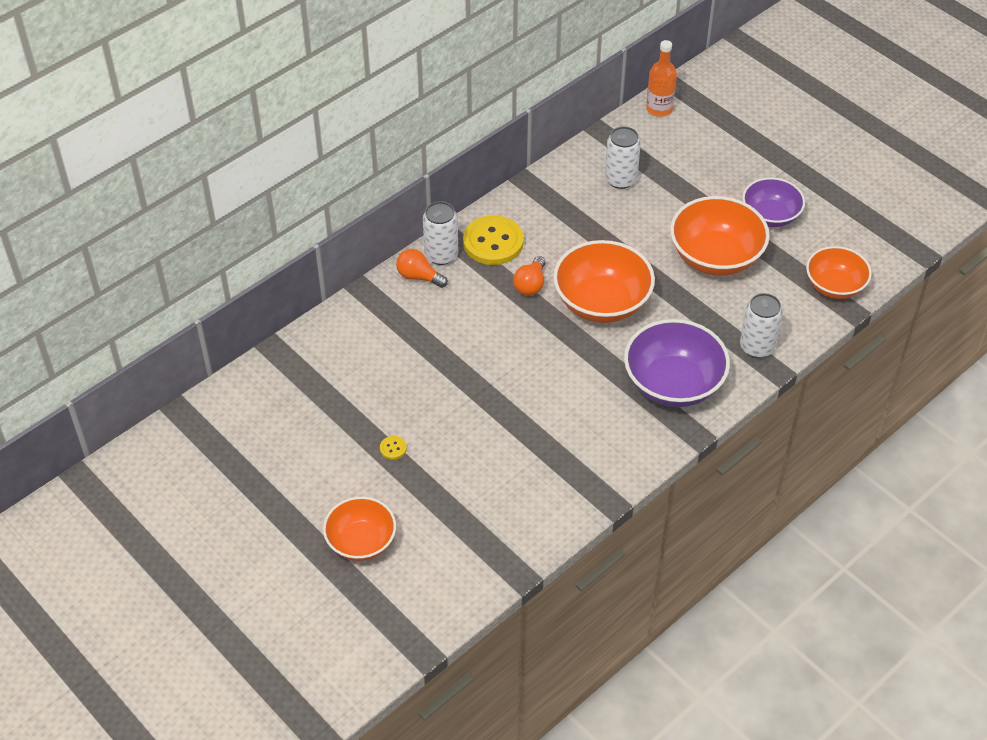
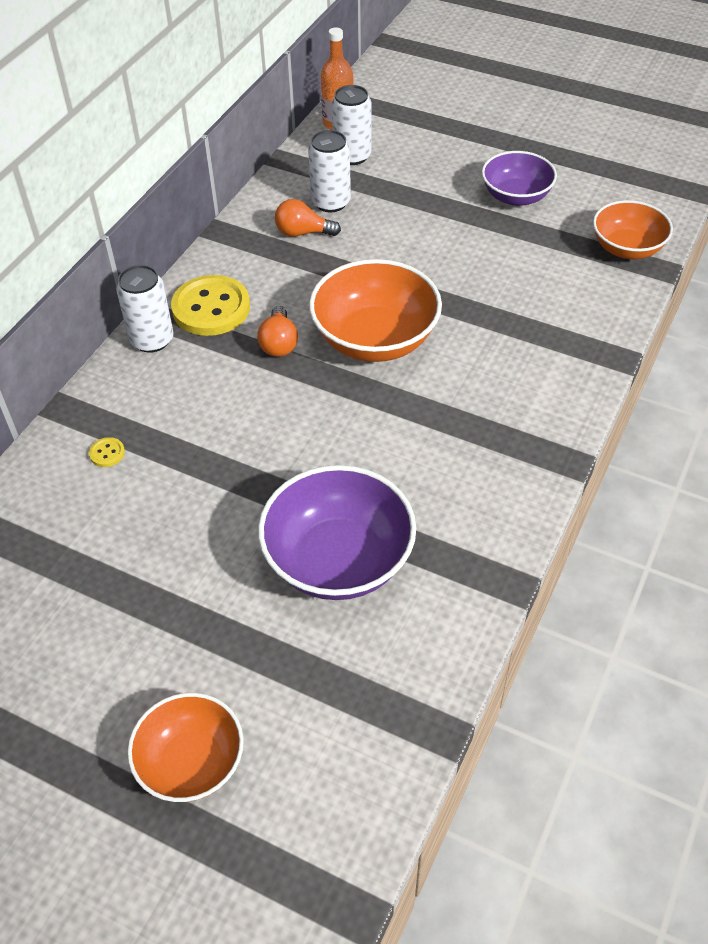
camera: 20 degrees left, 0 degrees up
yellow button [380,436,407,460] -> yellow button moved to [89,437,125,467]
orange light bulb [396,249,448,288] -> orange light bulb moved to [275,199,341,237]
purple bowl [624,319,730,407] -> purple bowl moved to [258,465,416,600]
orange bowl [670,196,770,276] -> none
white can [740,293,783,358] -> white can moved to [332,85,372,165]

